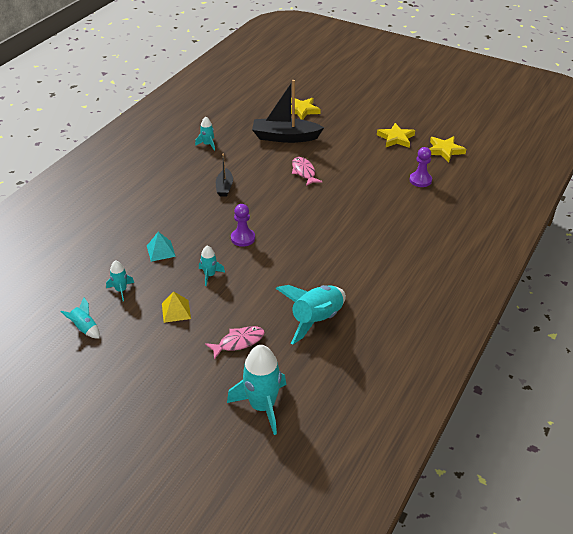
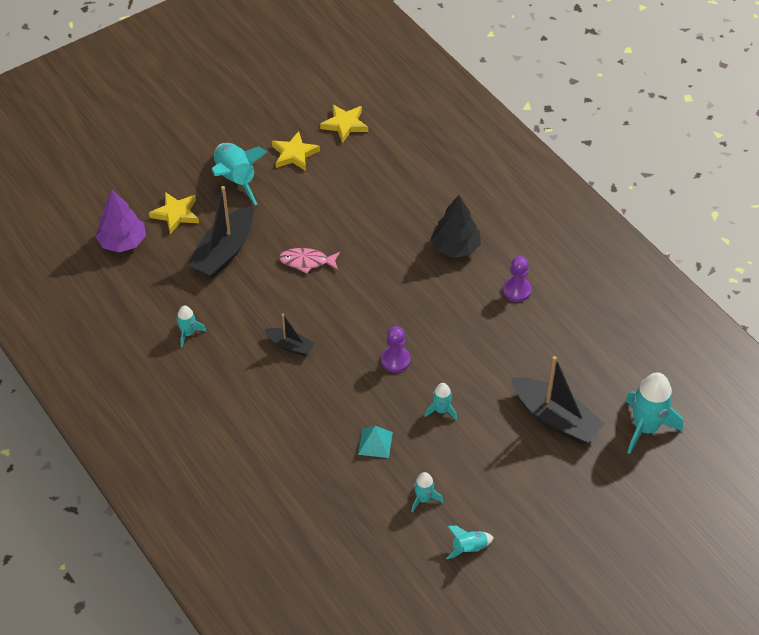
camera: 65 degrees left, 10 degrees up
yellow pyramid [162,291,191,323] -> none
pink fish [205,326,265,359] -> black boat [511,356,605,444]
turquoise rocket [276,285,346,345] -> turquoise rocket moved to [212,143,267,205]
purple pawn [409,147,432,187] -> purple pawn moved to [503,256,532,302]
none -> purple tree [95,190,146,252]
none -> black tree [431,195,481,258]

